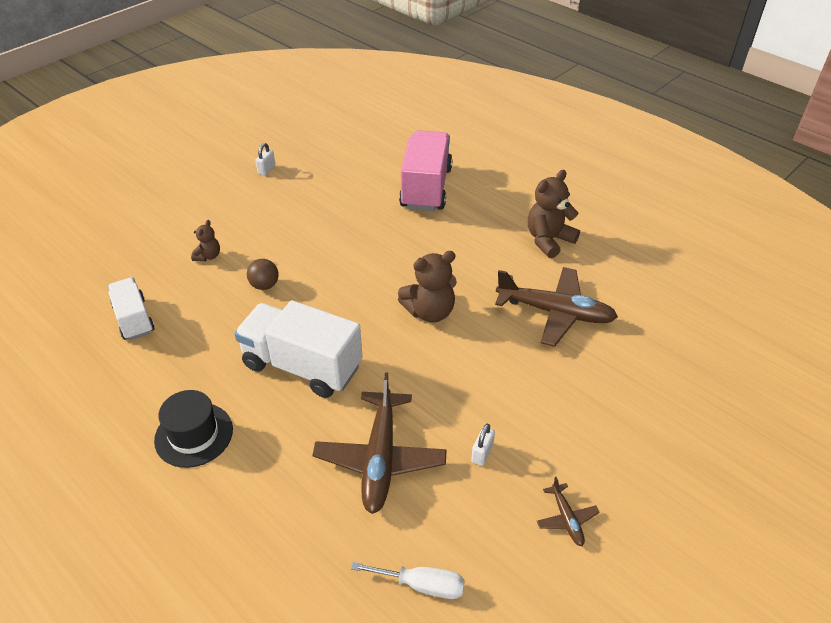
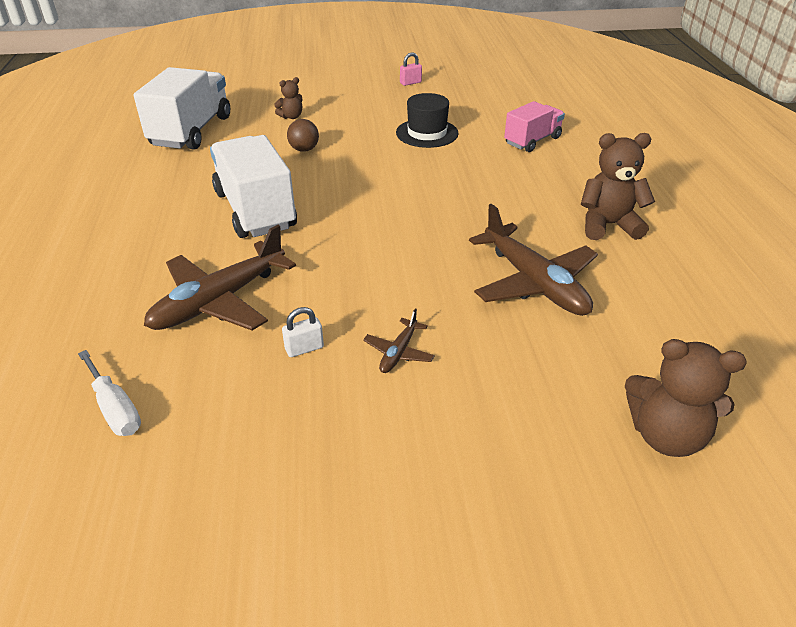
camera: 40 degrees right, 5 degrees down
white truck [108,278,155,340] -> white truck [134,67,230,150], size x1.68
black hat [154,390,233,468] -> black hat moved to [396,93,459,148]
white padlock [255,143,275,175] -> pink padlock [400,52,422,86]
brown teddy bear [398,251,457,323] -> brown teddy bear moved to [625,339,747,457]
pink truck [399,130,452,211] -> pink truck [504,101,565,152], size x0.60
brown plane [537,477,600,546] -> brown plane moved to [363,308,435,373]

